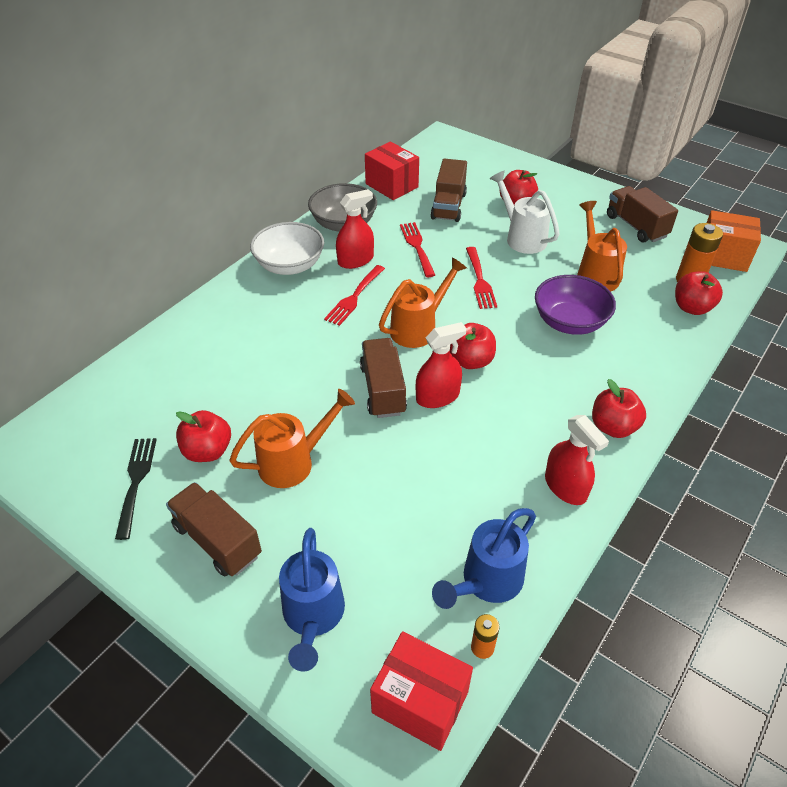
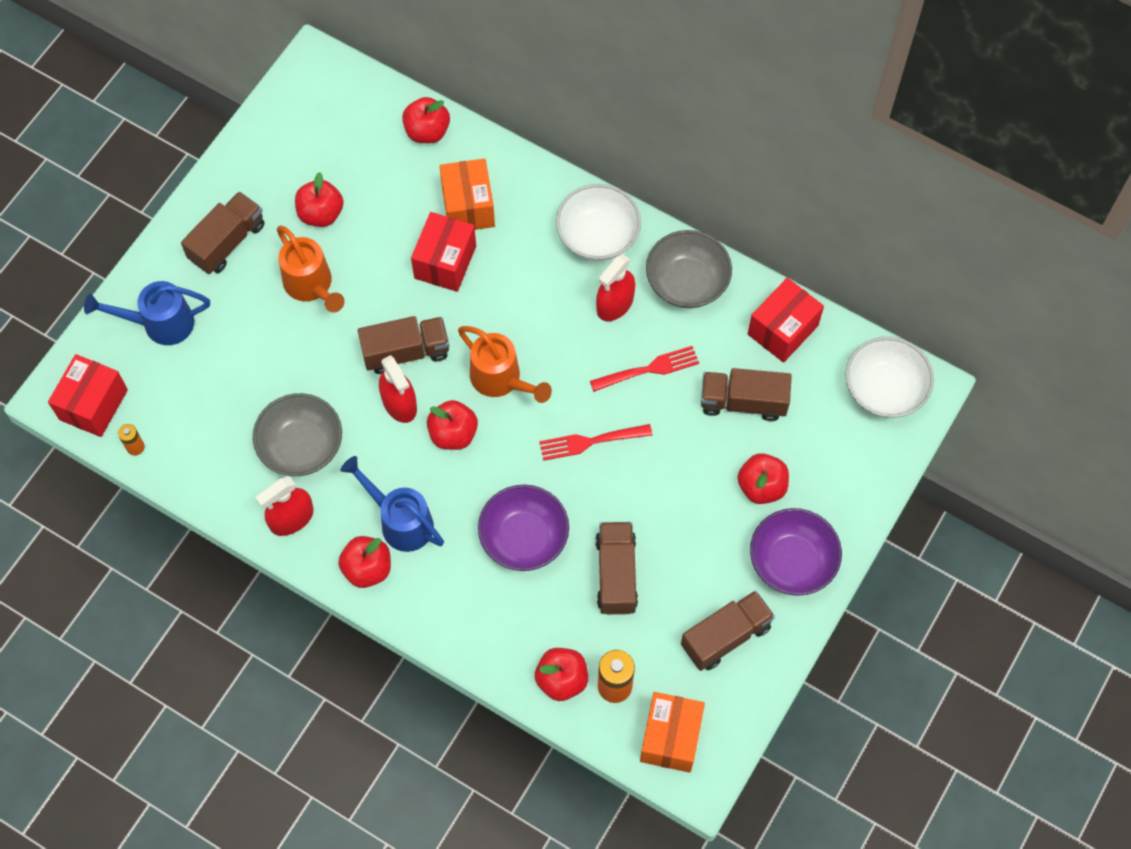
camera: 85 degrees right, 20 degrees up
black fork [115,438,157,540] -> none
red fork [324,265,385,326] -> none
red spray bottle [336,189,374,269] -> red spray bottle turned 75 degrees clockwise [596,254,635,321]
blue watering can [432,508,536,609] -> blue watering can moved to [340,456,444,552]
white watering can [490,171,560,254] -> none
orange watering can [577,201,627,292] -> brown truck [595,522,638,615]
none -> grey bowl [253,393,342,476]
none -> red apple [402,97,450,143]
none -> red box [411,212,476,292]
none -> orange box [439,158,495,230]
none -> purple bowl [750,508,842,596]
none -> white bowl [845,337,934,418]

